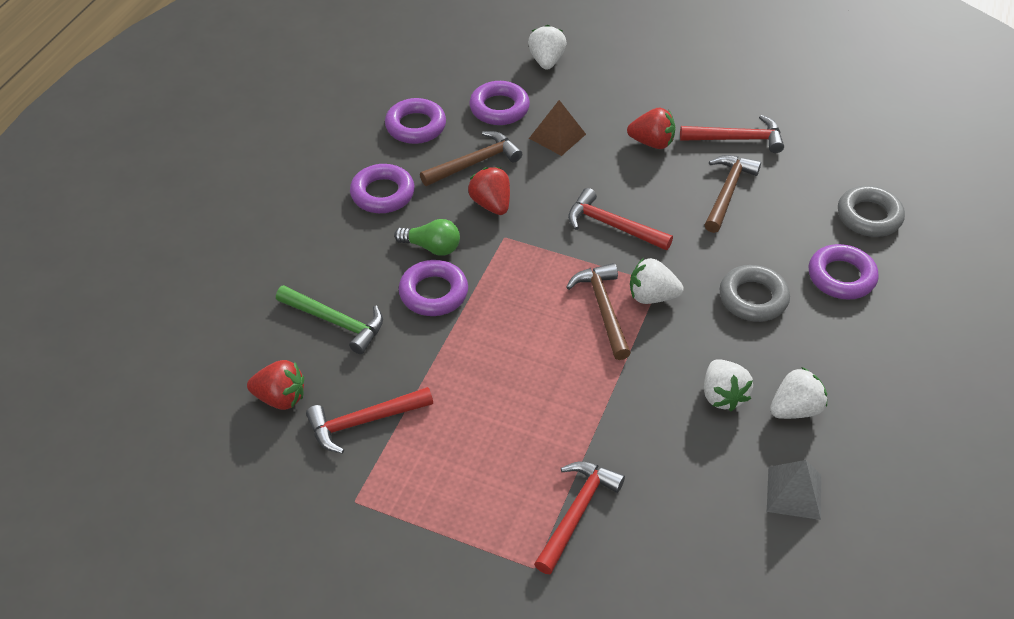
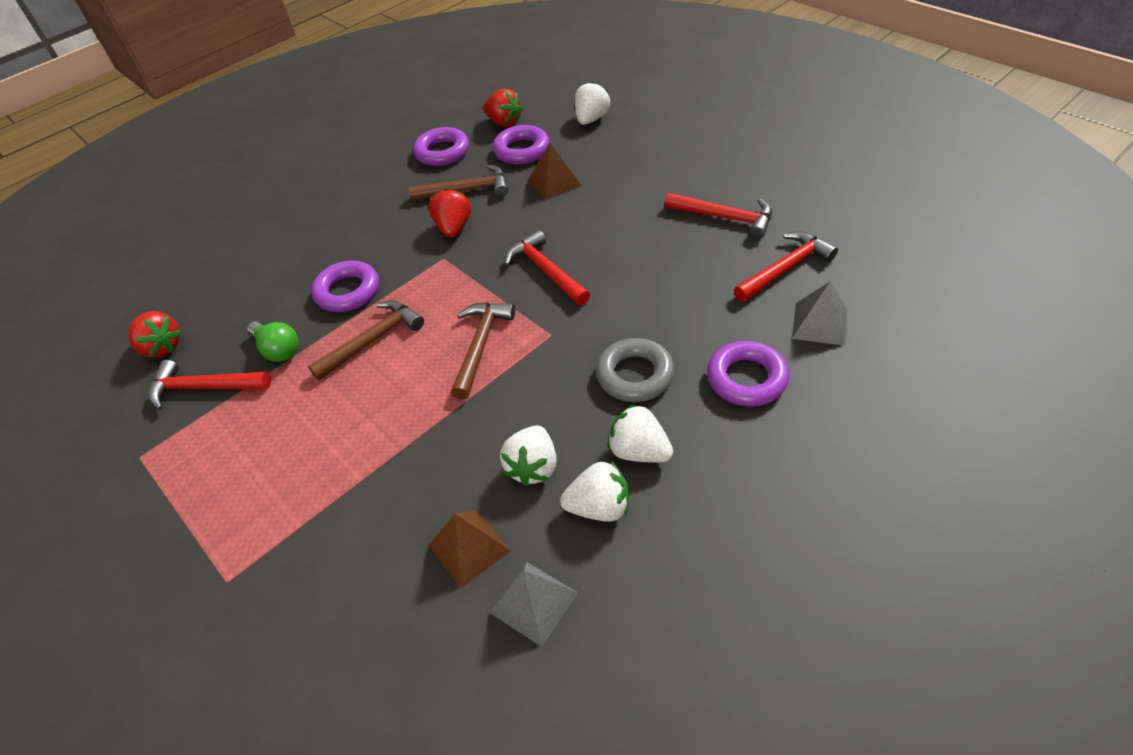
camera: 30 degrees right, 0 degrees up
green hammer [276,285,383,354] -> none
purple ring [350,164,415,213] -> none
green light bulb [394,219,460,256] -> green light bulb moved to [247,322,299,362]
red hammer [534,461,625,574] -> red hammer moved to [734,231,838,302]
red strawberry [627,108,675,149] -> red strawberry moved to [483,88,523,127]
white strawberry [630,258,684,304] -> white strawberry moved to [608,404,673,463]
brown hammer [705,155,761,233] -> brown hammer moved to [308,300,424,380]
grey ring [838,186,905,237] -> grey pyramid [792,282,847,346]
none -> brown pyramid [429,510,511,588]

